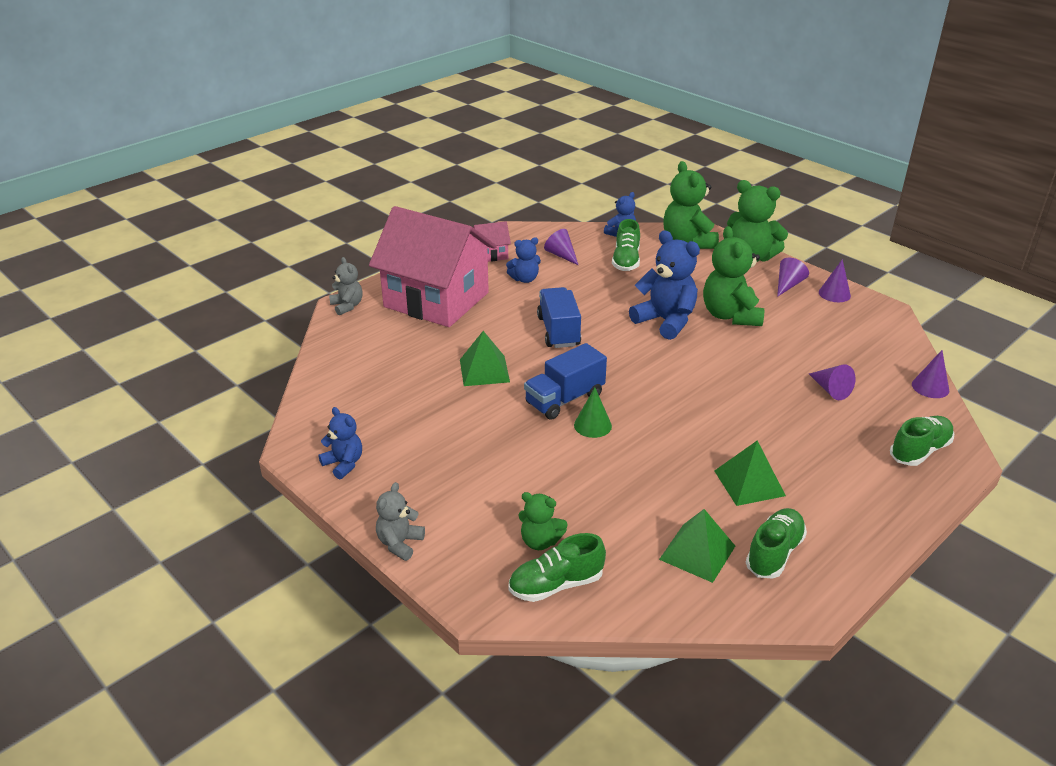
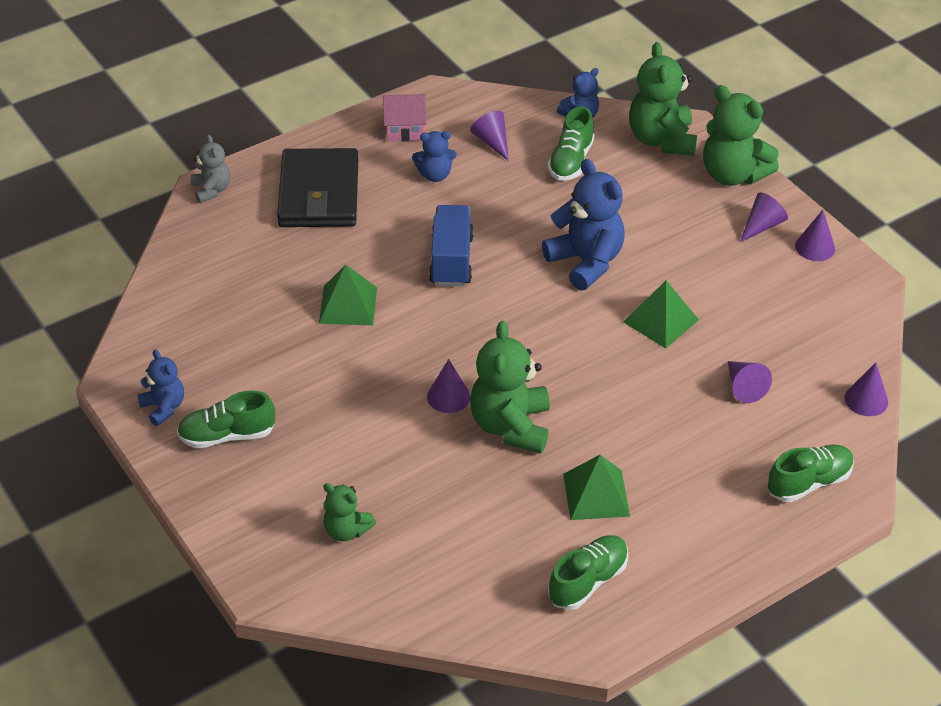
camera: 10 degrees right, 10 degrees up
pink house [369,206,497,327] -> black wallet [277,148,358,227]
grey teddy bear [376,482,425,561] -> none
green shoe [508,533,606,602] -> green shoe moved to [177,390,275,448]
blue truck [524,343,607,420] -> none
green cone [574,387,612,438] -> purple cone [427,359,470,413]
green pyramid [659,509,735,583] -> green pyramid moved to [623,280,699,349]
green teddy bear [703,226,764,326] -> green teddy bear moved to [470,321,550,453]

